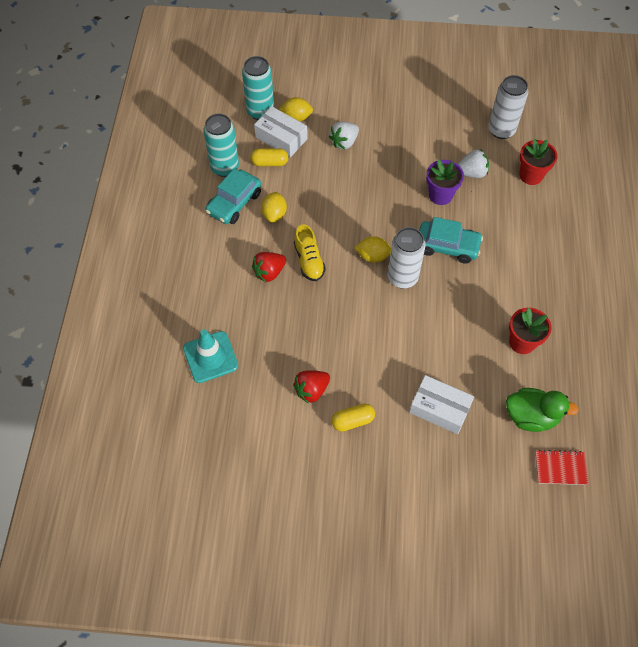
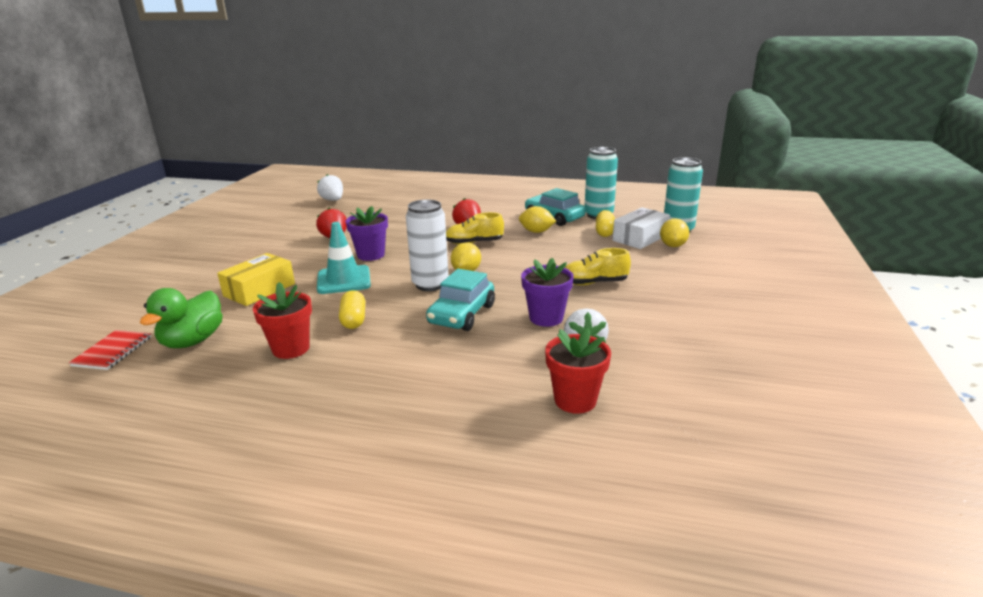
camera: 100 degrees right, 35 degrees down
turquoise traffic cone [183,329,238,383] -> turquoise traffic cone moved to [317,222,371,294]
white strawberry [329,122,359,149] -> white strawberry moved to [317,174,343,201]
yellow capsule [331,403,375,431] -> yellow capsule moved to [339,290,365,329]
white box [409,375,474,434] -> yellow box [217,253,295,306]
white can [488,75,528,139] -> none
none -> purple flower pot [346,206,388,261]
none -> yellow shoe [565,248,631,285]

